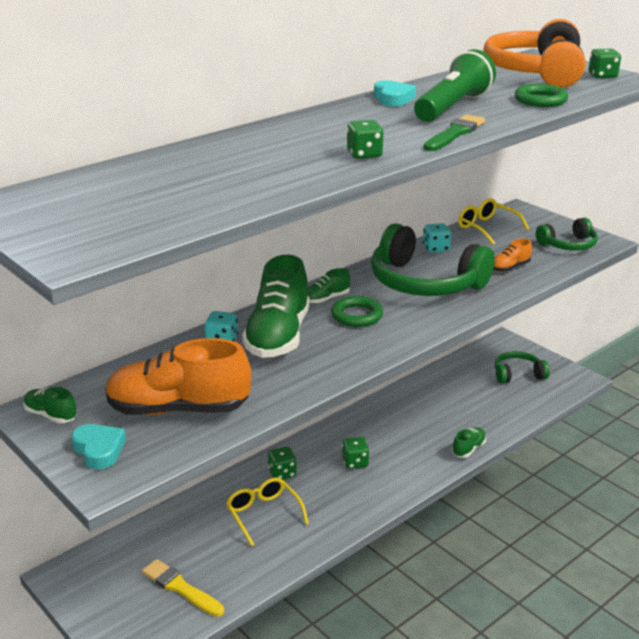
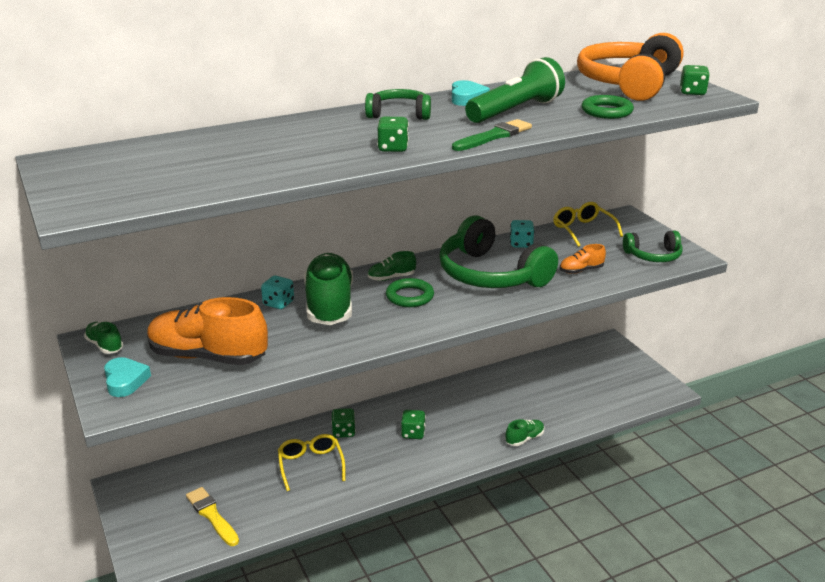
camera: 15 degrees right, 0 degrees up
green shoe [242,255,310,358] -> green shoe turned 150 degrees clockwise [304,253,353,325]
green headphones [495,351,550,384] -> green headphones moved to [365,89,431,120]

